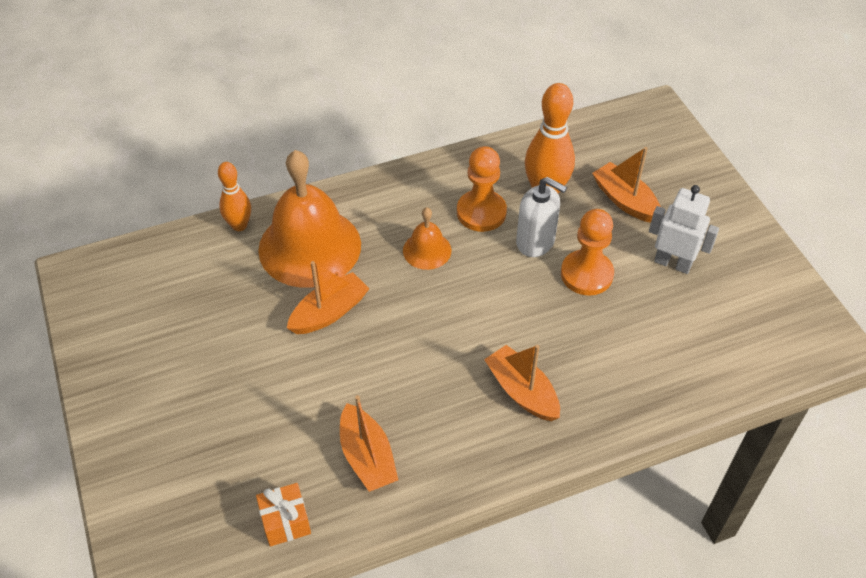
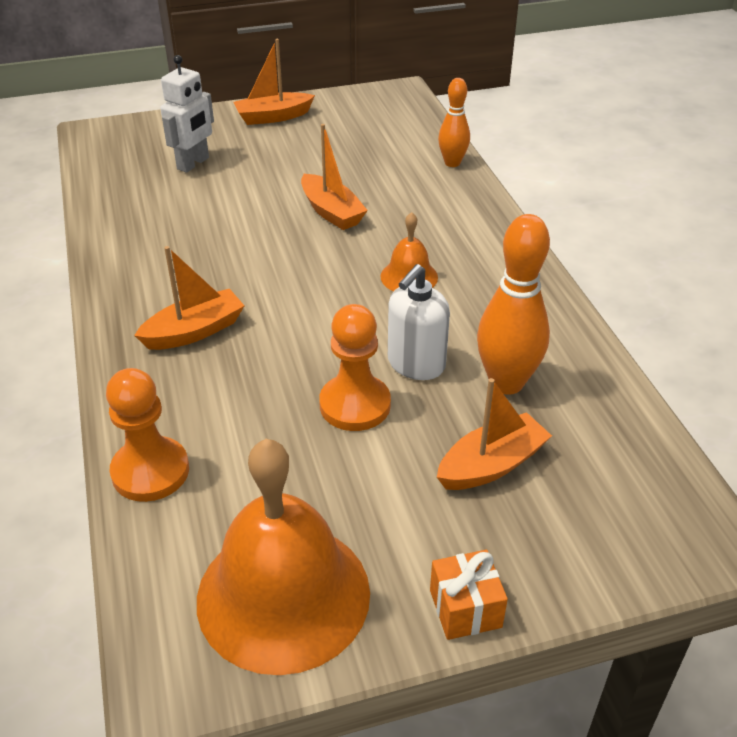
camera: 95 degrees right, 10 degrees down
orange gift [256,483,311,547] -> orange gift moved to [430,550,508,640]
orange bell [258,150,361,288] -> orange bell moved to [197,439,370,675]
orange boat [340,395,398,492] -> orange boat moved to [234,39,315,125]
orange pawn [457,146,507,232] -> orange pawn moved to [106,368,189,502]
white robot [649,185,719,274] -> white robot moved to [160,55,214,173]

